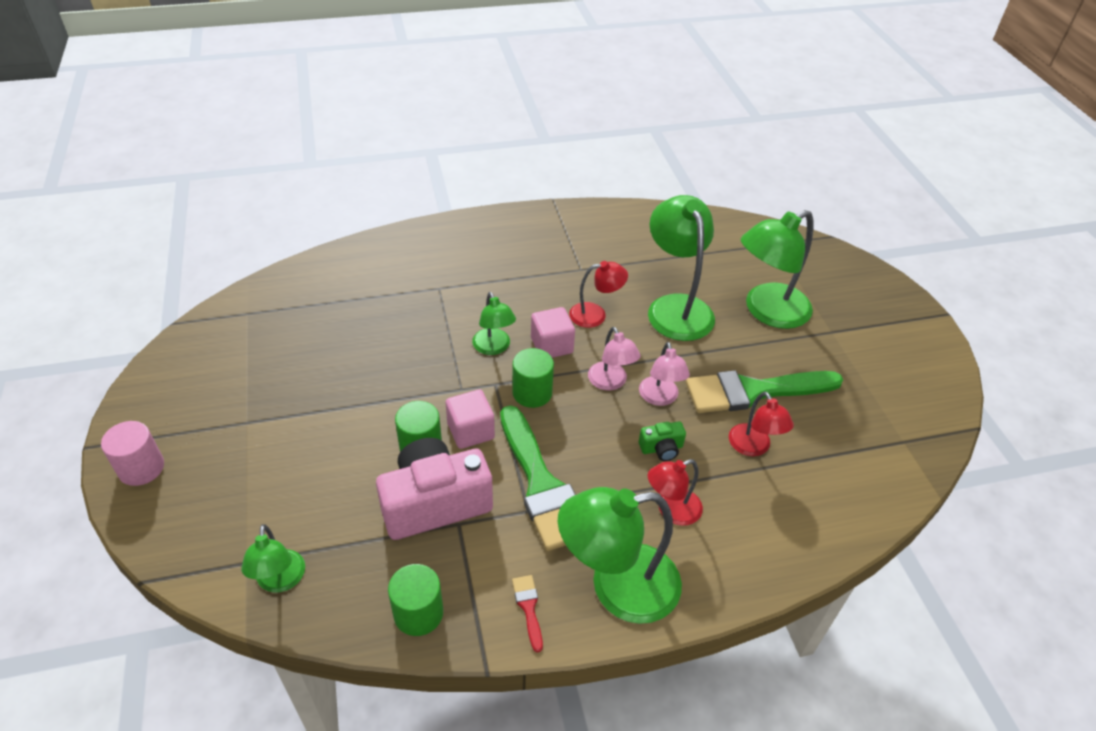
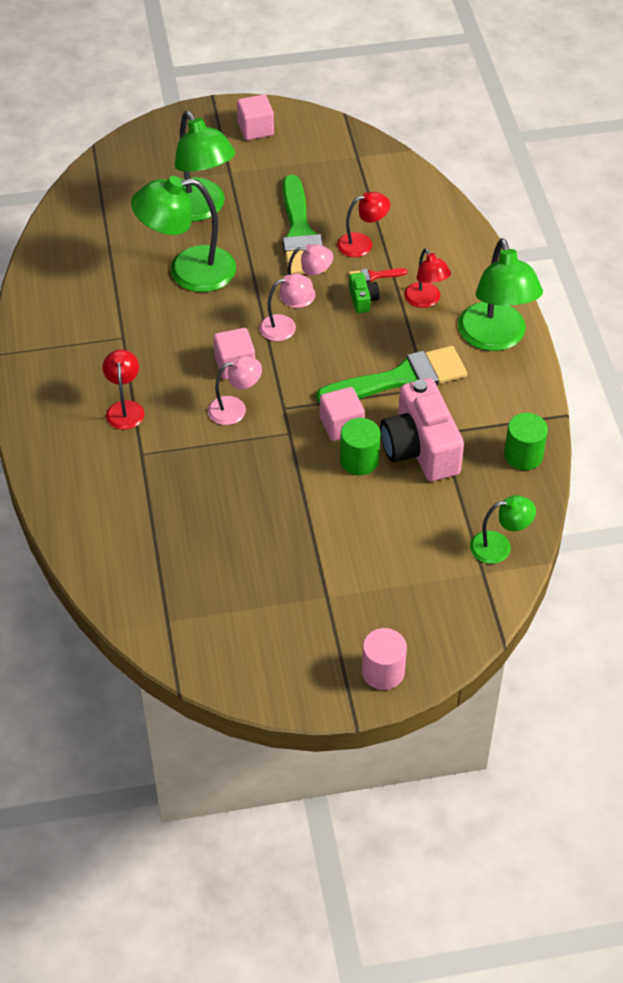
camera: 85 degrees left, 5 degrees up
green lamp [472,292,516,355] -> pink lamp [208,356,262,425]
red brush [512,575,543,652] -> red brush moved to [349,268,407,283]
green cylinder [513,348,554,408] -> none
red lamp [569,261,628,328] -> red lamp moved to [102,350,144,430]
none -> pink cube [237,94,274,140]

